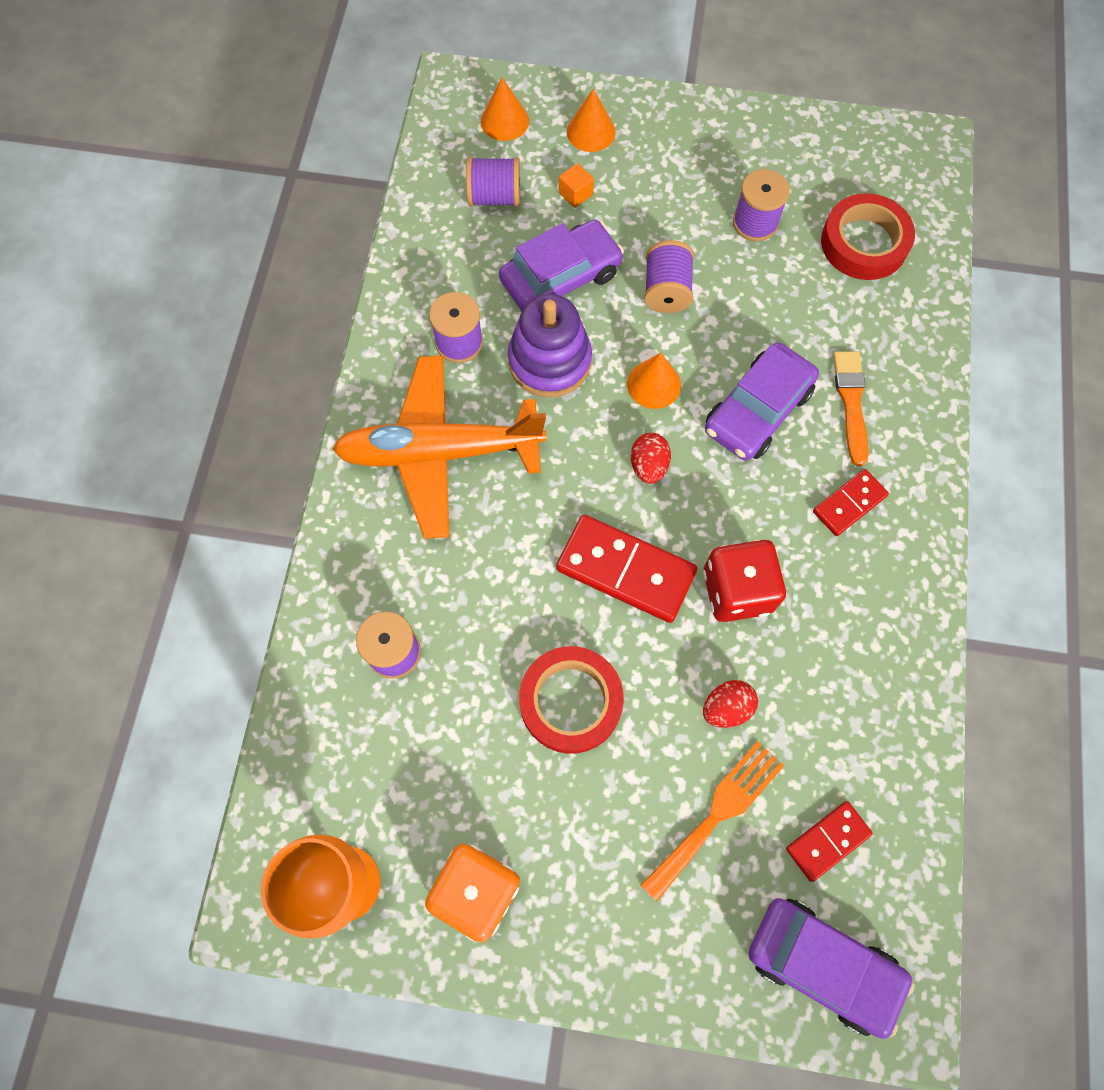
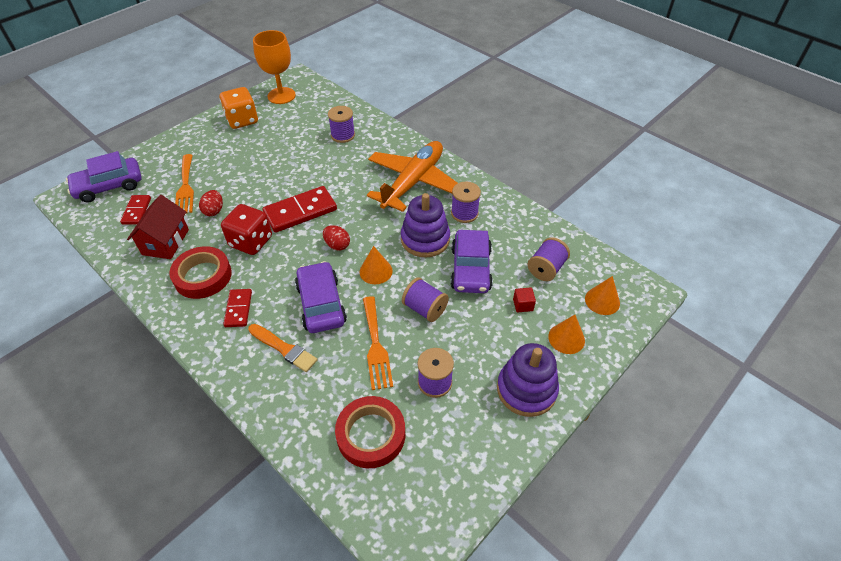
camera: 125 degrees right, 20 degrees down
red tape [519,646,624,754] -> red tape moved to [169,246,232,299]
orange cube [559,163,594,208] -> red cube [513,287,536,313]
none -> red house [127,195,189,259]
none -> orange fork [363,296,393,390]
none -> purple stacking toy [497,343,559,417]

